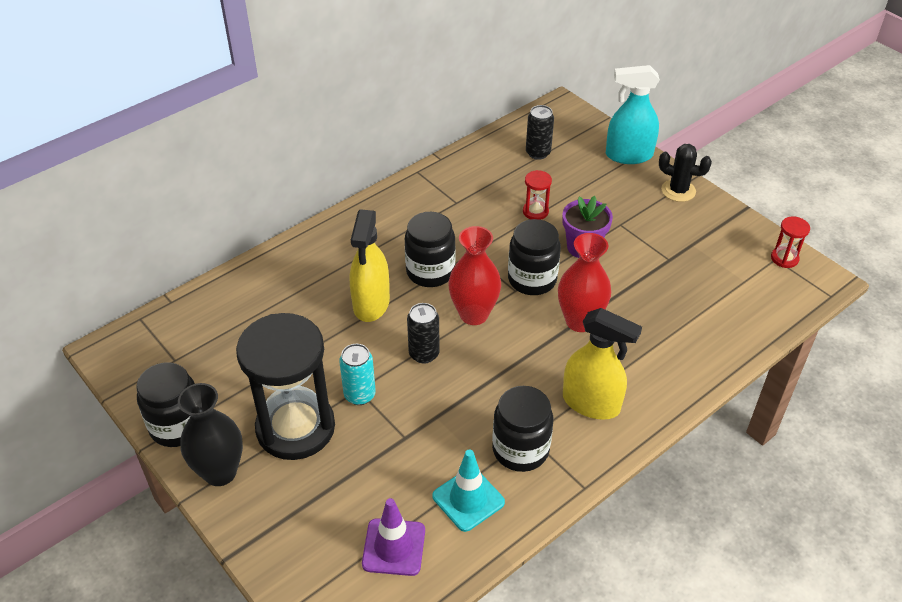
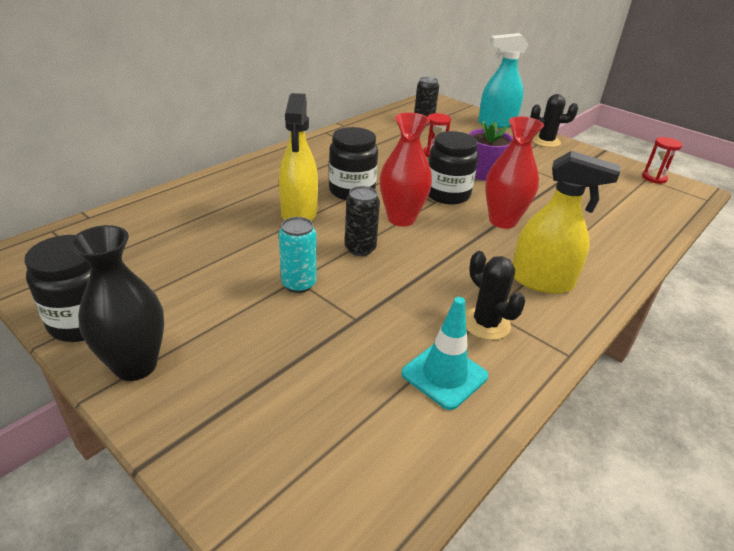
camera: 10 degrees left, 10 degrees down
black hourglass [236,313,335,460] -> none
purple traffic cone [362,498,425,576] -> none
black jar [492,386,553,472] -> black cactus [466,251,526,340]

